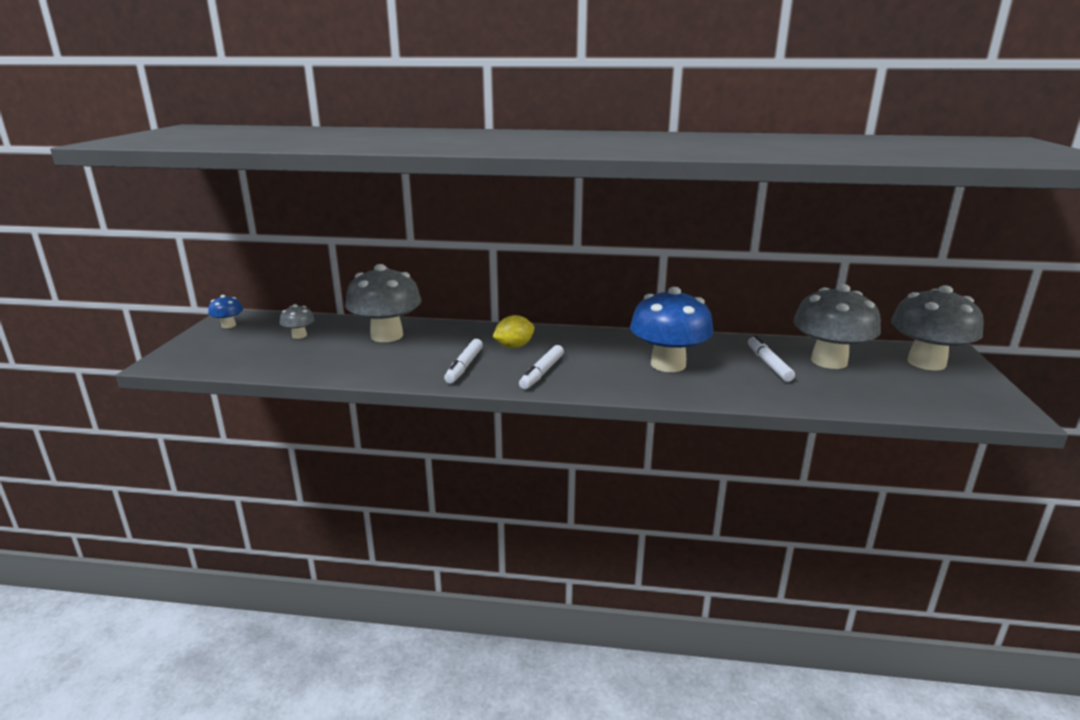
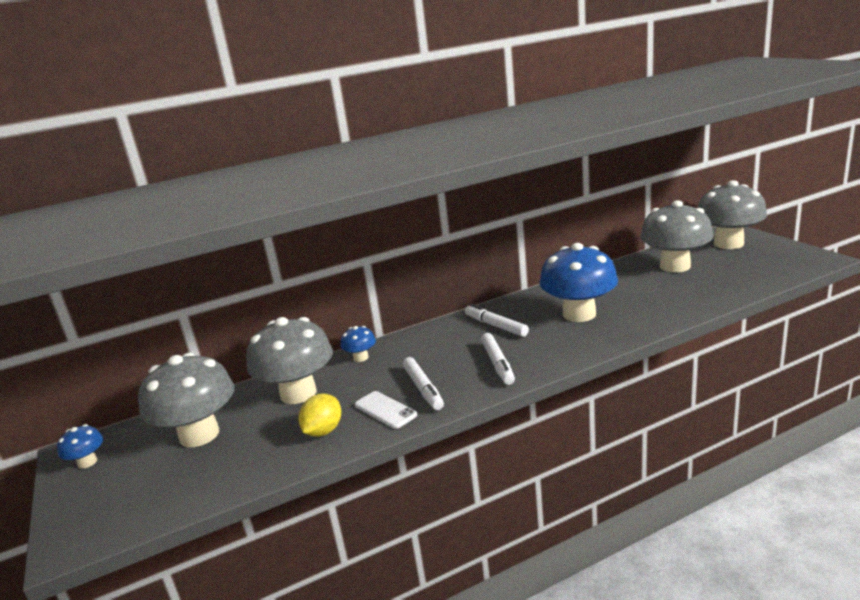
camera: 30 degrees left, 0 degrees up
grey mushroom [280,304,315,339] -> grey mushroom [138,353,234,447], size x2.21
yellow lemon [492,315,534,348] -> yellow lemon moved to [298,394,341,437]
white marker [748,335,795,382] -> white marker moved to [465,304,529,337]
none -> blue mushroom [341,326,376,362]
none -> white phone [355,391,417,429]

